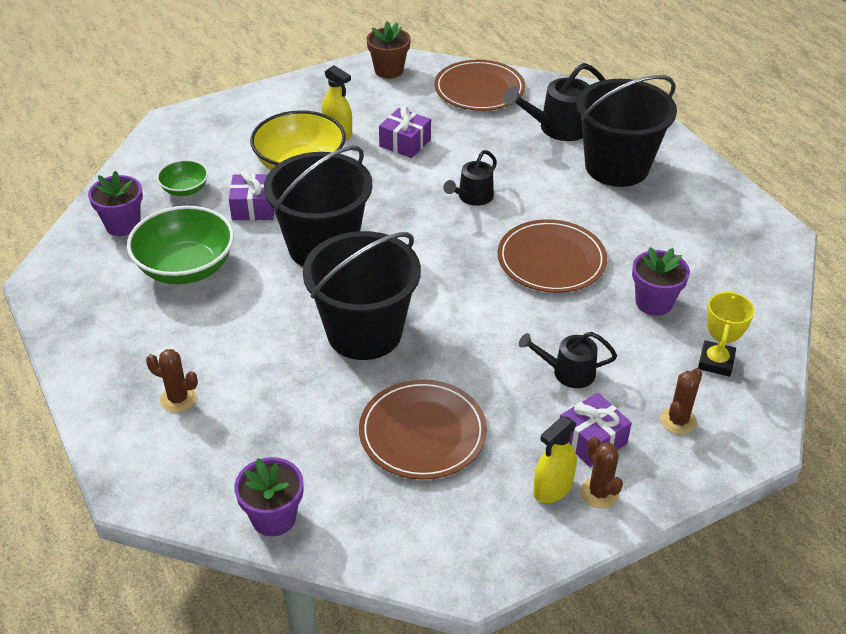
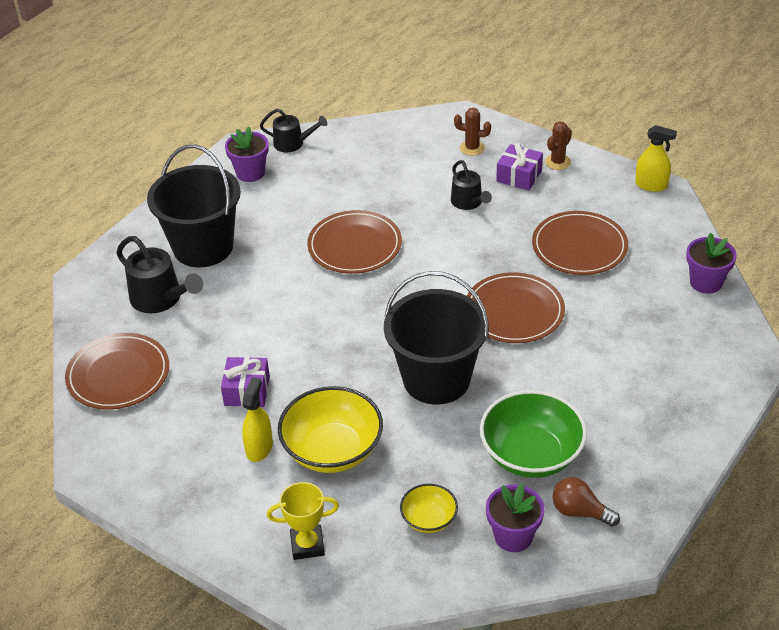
camera: 115 degrees left, 0 degrees up
brown cactus [146,349,198,412] -> none
green bowl [157,160,208,196] -> yellow bowl [400,484,458,533]
purple gift [229,170,274,220] -> none
black bucket [303,231,421,360] -> brown plate [467,272,565,343]
brown flower pot [366,21,411,78] -> none
black watering can [443,150,497,206] -> black watering can moved to [260,109,327,152]
yellow spray bottle [533,416,577,503] -> yellow spray bottle moved to [635,125,677,192]
purple flower pot [632,247,690,316] -> purple flower pot moved to [225,126,269,182]
yellow trophy [698,291,755,377] -> yellow trophy moved to [267,482,339,560]
none -> brown light bulb [553,477,620,527]

